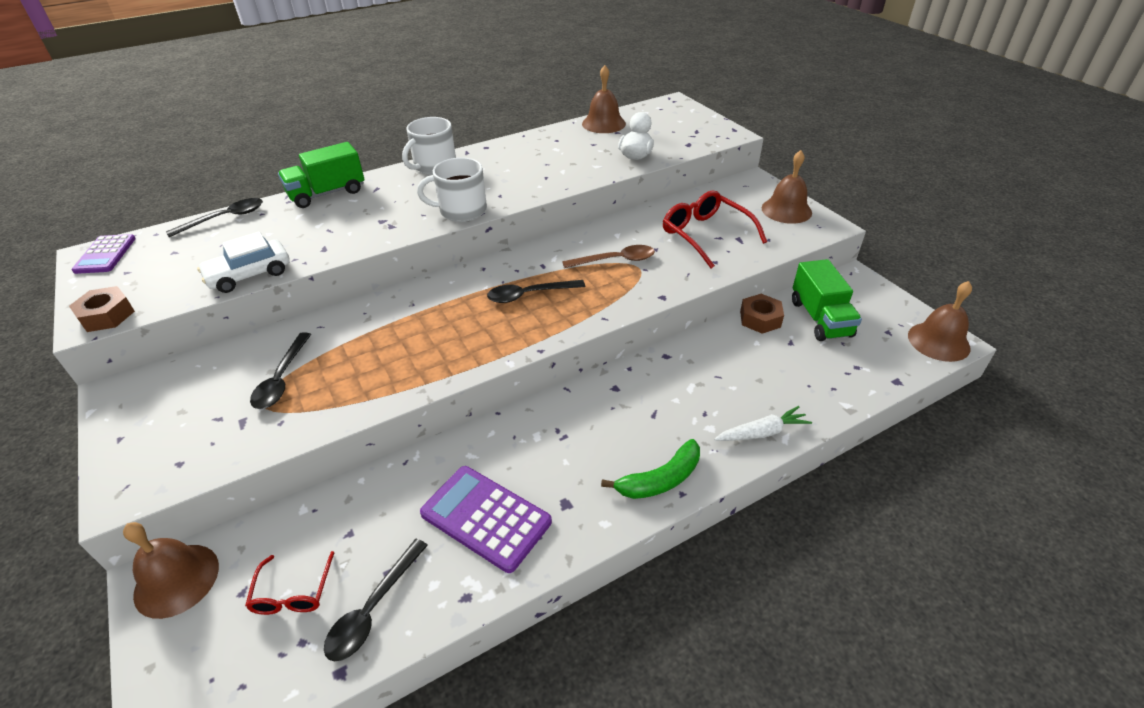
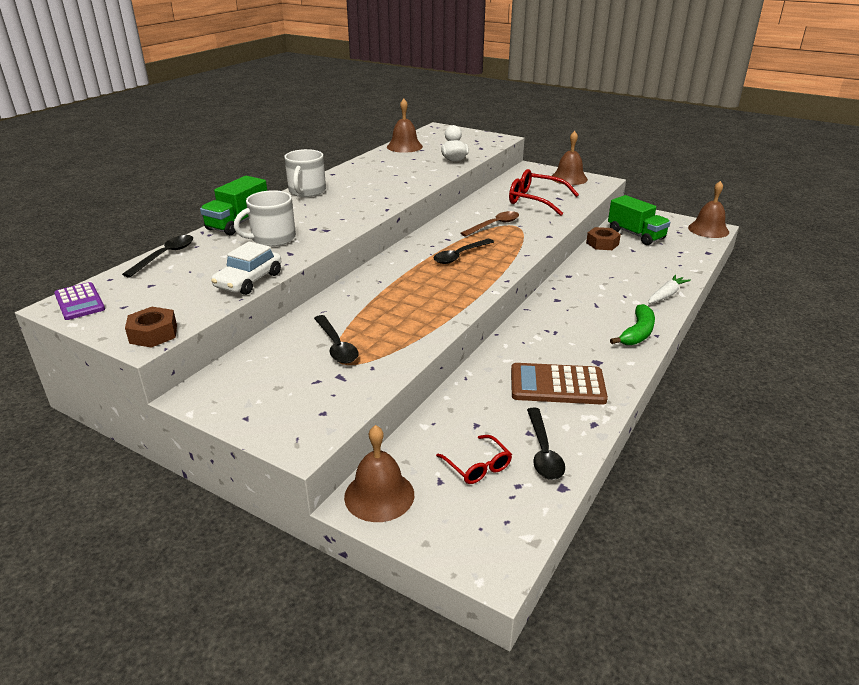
camera: 30 degrees left, 10 degrees down
white mug [417,157,487,222] -> white mug moved to [234,190,296,247]
purple calculator [420,466,552,573] -> brown calculator [511,363,608,405]

